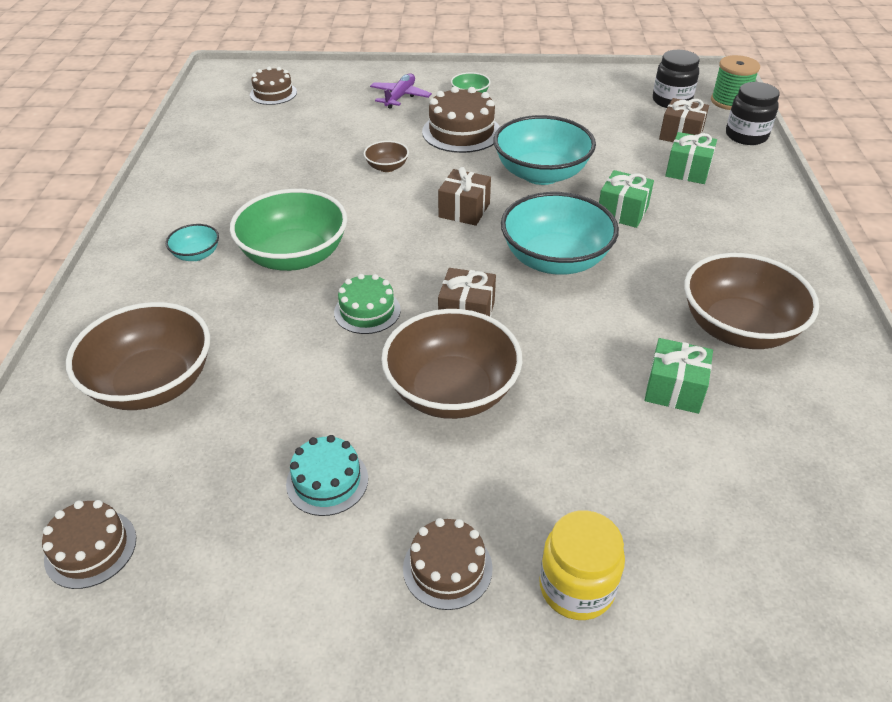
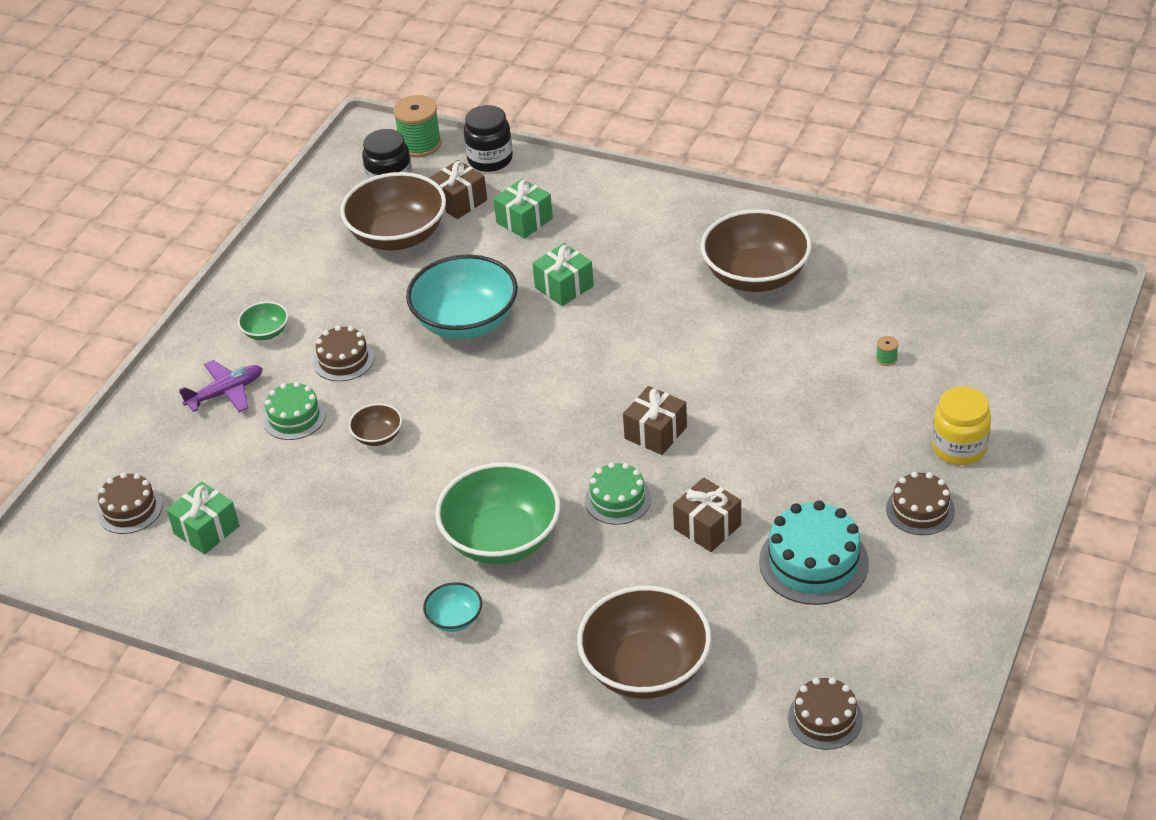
camera: 65 degrees left, 0 degrees up
turquoise cake [286,435,368,516] -> turquoise cake [759,501,869,605], size x1.57
purple plane [370,73,432,109] -> purple plane turned 105 degrees clockwise [179,360,263,412]
brown bowl [381,309,522,419] -> brown bowl moved to [340,172,446,250]
brown cake [422,86,500,153] -> brown cake [313,326,374,381], size x0.64
brown gift [438,167,491,226] -> brown gift moved to [673,477,741,552]
turquoise bowl [501,192,619,275] -> none
green gift [645,338,713,414] -> green gift moved to [166,482,240,555]
none -> green cake [263,382,326,440]
none -> green spool [876,336,898,366]

